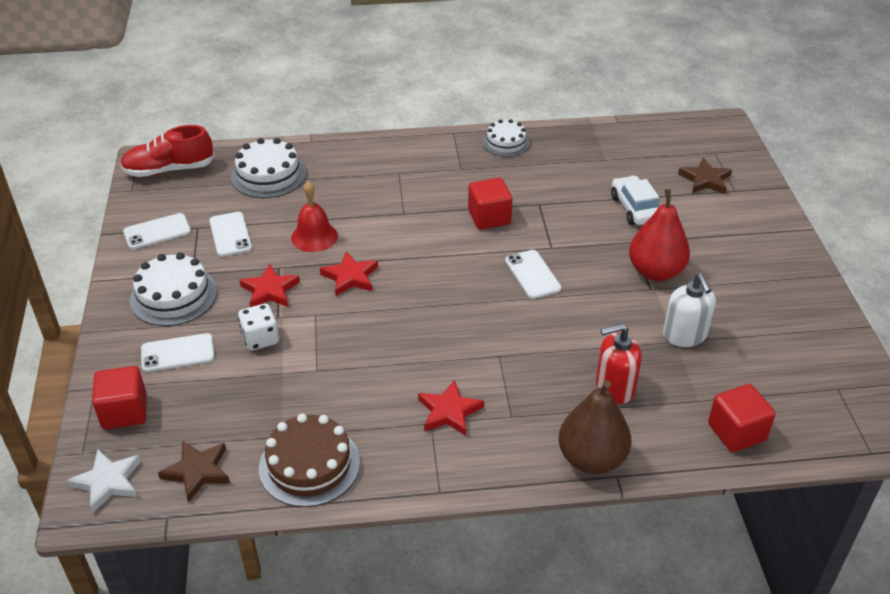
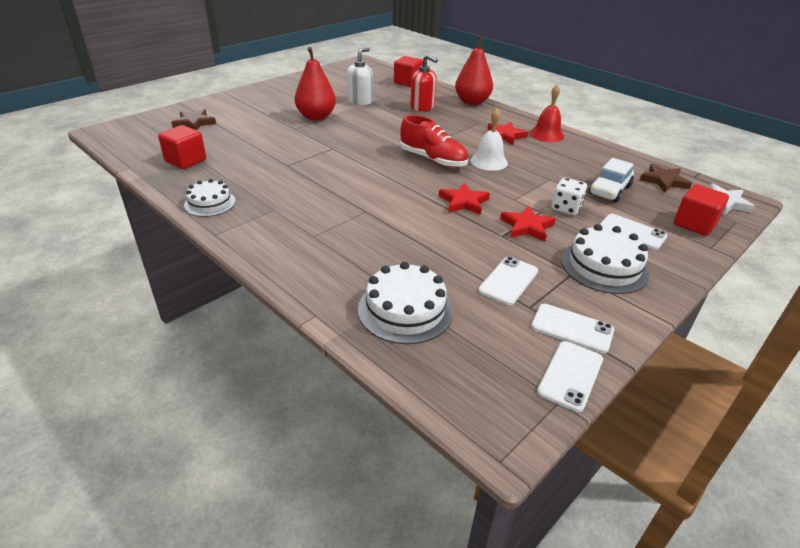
camera: 130 degrees left, 5 degrees down
red shoe [120,125,214,177] -> red shoe moved to [400,115,468,167]
brown cake [259,413,360,507] -> none
red bell [291,181,338,252] -> red bell moved to [530,85,564,142]
red cube [468,178,512,230] -> red cube moved to [158,125,206,169]
white phone [505,250,561,299] -> white phone moved to [537,341,603,412]
brown pear [559,380,631,474] -> red pear [455,36,493,105]
white car [611,175,659,225] -> white car moved to [589,158,634,202]
none -> white bell [470,108,508,171]

